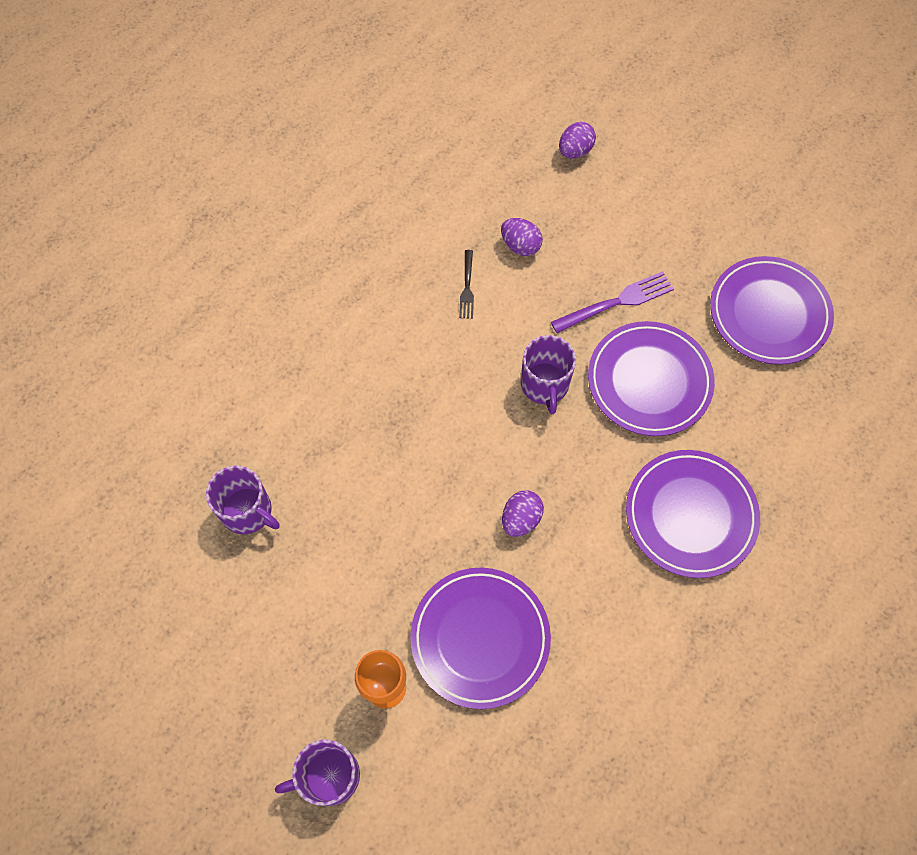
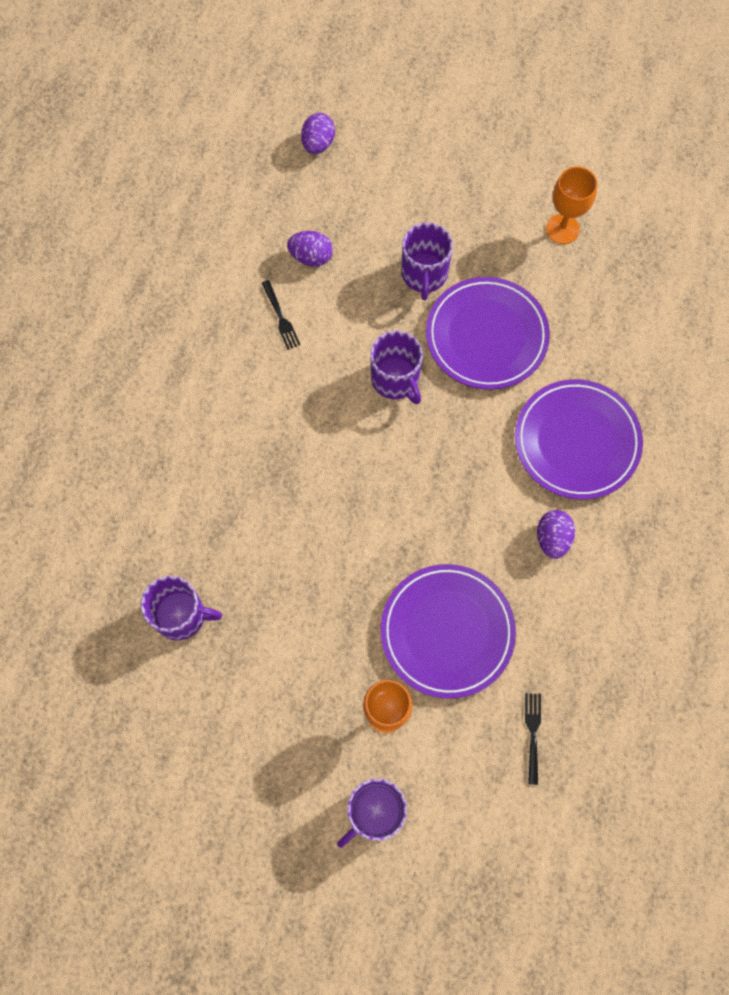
camera: 25 degrees left, 5 degrees up
purple egg [502,490,544,537] -> purple egg moved to [537,510,575,559]
purple fork [551,271,674,333] -> purple mug [401,222,453,300]
purple plate [710,256,834,365] -> orange goblet [546,166,597,244]
none -> black fork [525,693,541,785]

